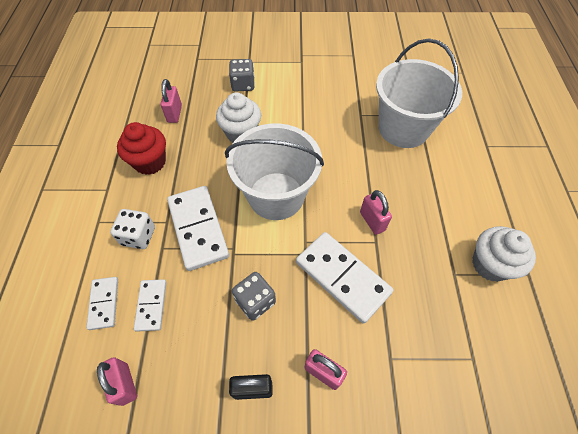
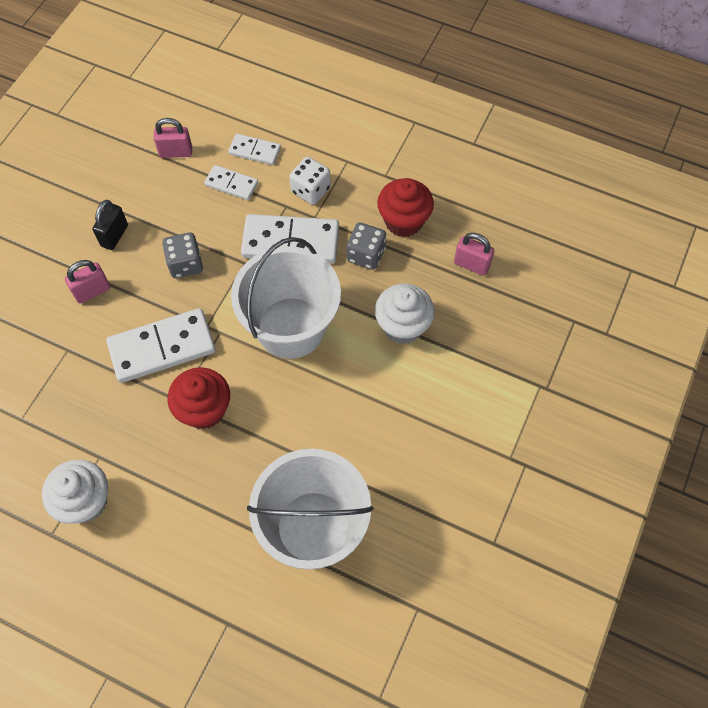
camera: 115 degrees right, 5 degrees up
grey dice [229,59,255,92] -> grey dice moved to [347,222,386,270]
pink padlock [360,190,392,235] -> red cupcake [167,367,230,429]

